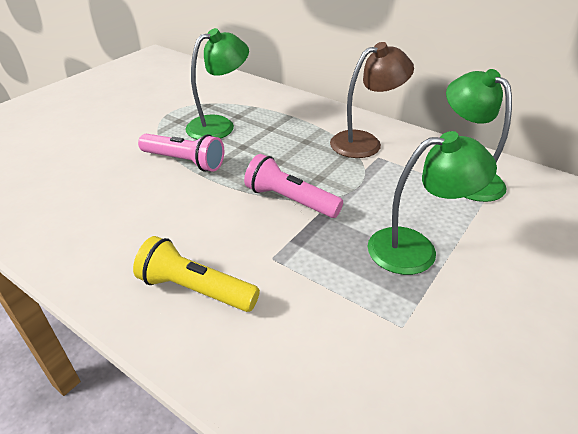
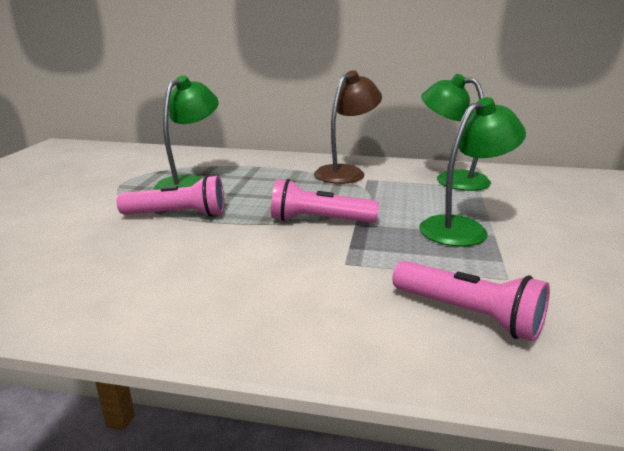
camera: 25 degrees left, 15 degrees down
yellow flashlight [133,236,260,312] -> none
none -> pink flashlight [392,261,550,342]

